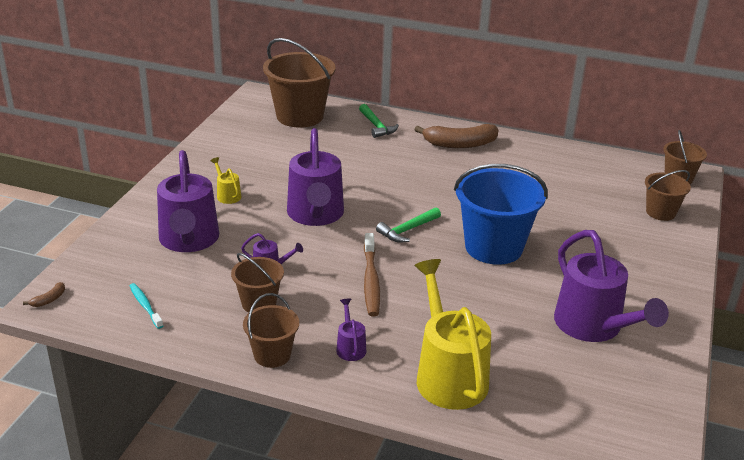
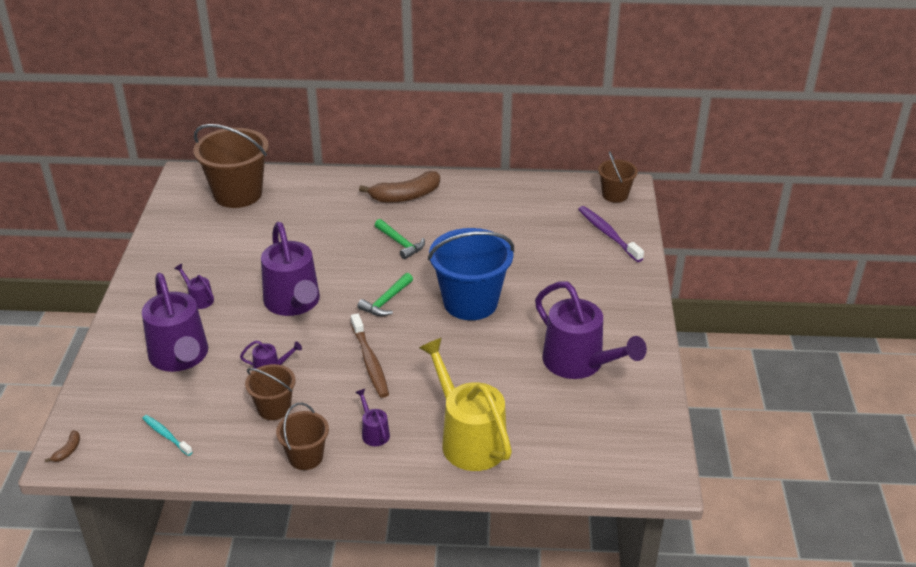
camera: 15 degrees left, 5 degrees up
yellow watering can [210,157,241,204] -> purple watering can [174,264,214,309]
green hammer [359,104,399,138] -> green hammer moved to [375,219,425,259]
brown bucket [645,170,691,221] -> purple toothbrush [578,206,644,262]

